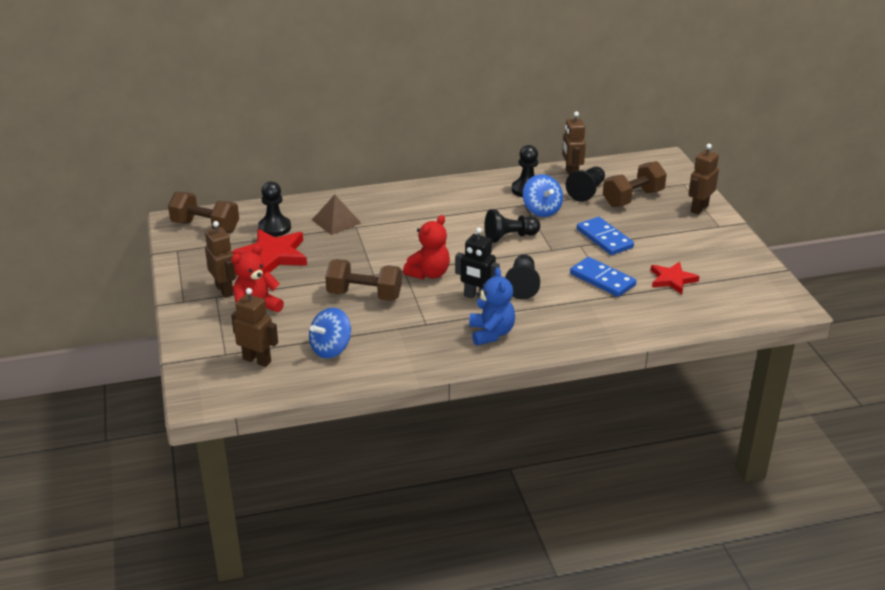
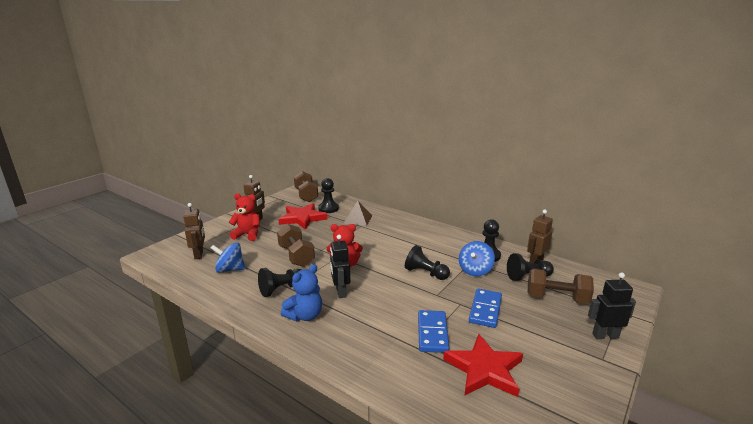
camera: 50 degrees right, 10 degrees down
black pawn [505,254,540,300] -> black pawn moved to [258,268,301,297]
red star [651,262,700,294] -> red star [443,334,523,397], size x1.58
brown robot [689,144,719,214] -> black robot [588,272,636,339]

